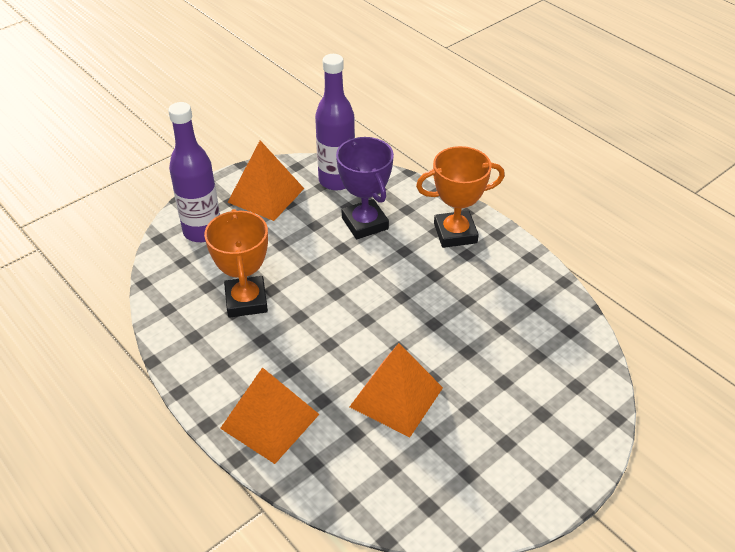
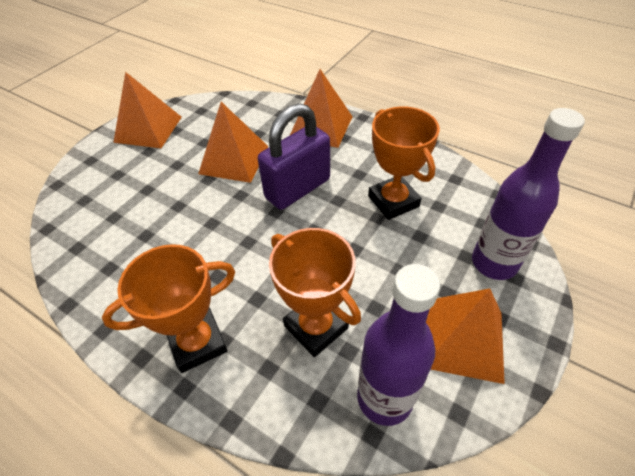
camera: 165 degrees right, 5 degrees up
purple trophy [336,137,394,239] -> orange trophy [269,228,361,357]
none -> orange pyramid [113,72,182,148]
none -> purple padlock [258,103,330,210]

